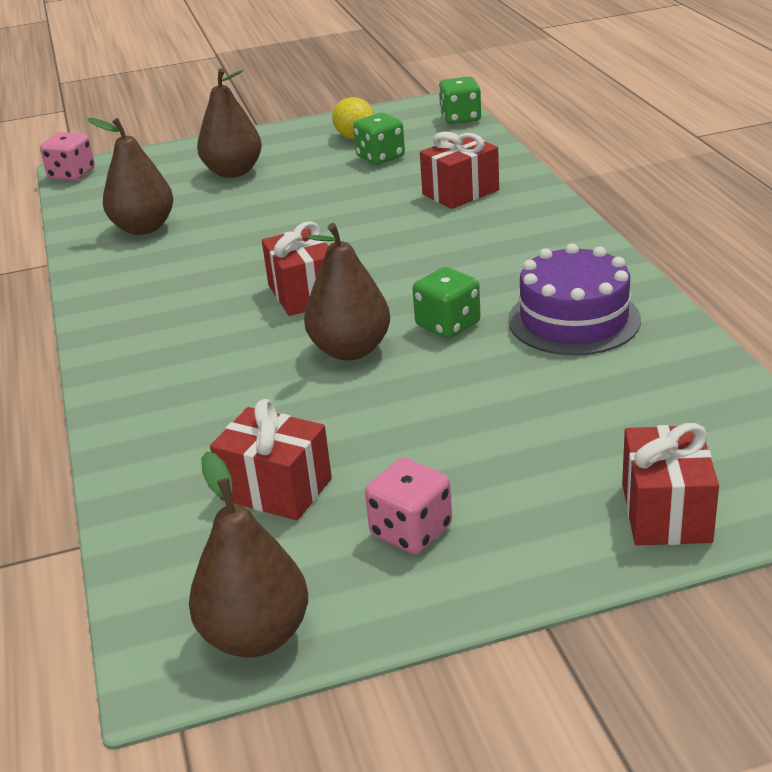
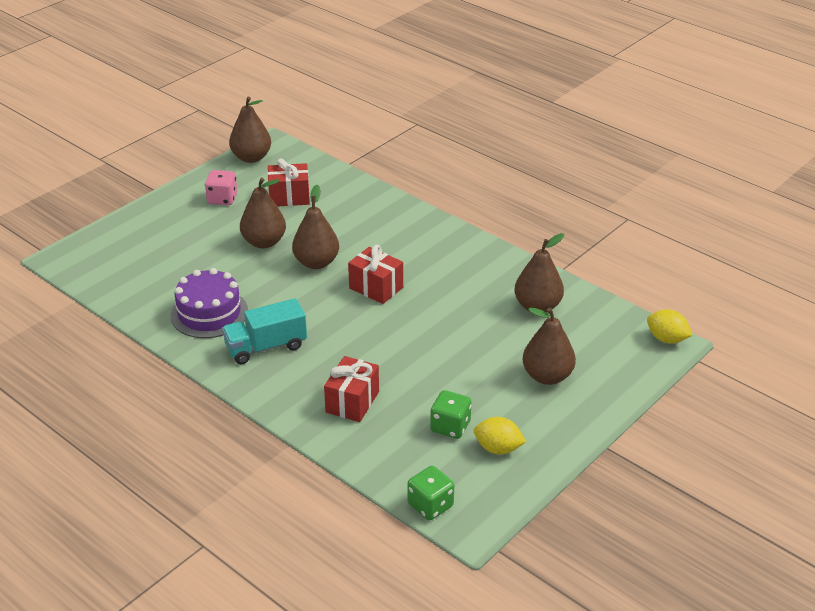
camera: 145 degrees right, 5 degrees up
pink dice [40,132,95,181] -> yellow lemon [647,309,693,344]
green dice [413,267,481,339] -> none
red gift [622,423,719,545] -> none
none -> turquoise truck [222,298,307,364]
none -> brown pear [240,178,286,249]

